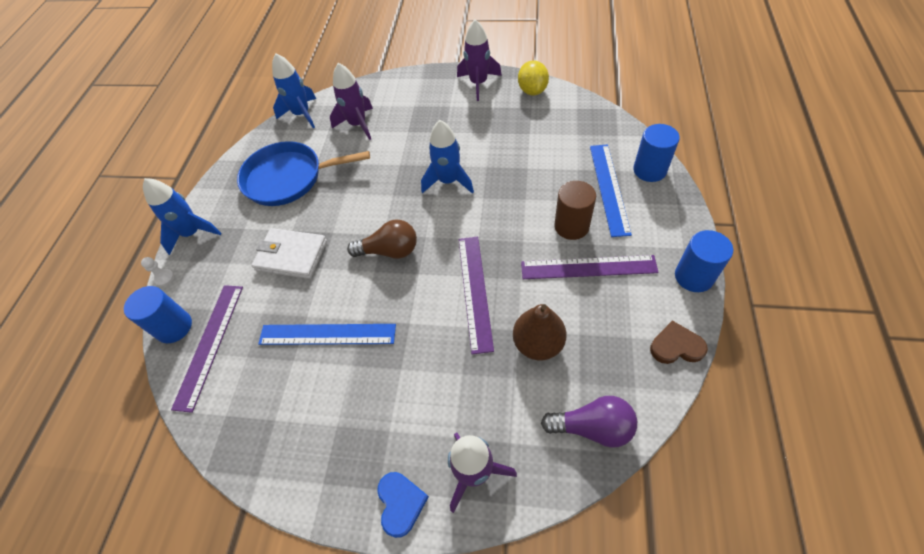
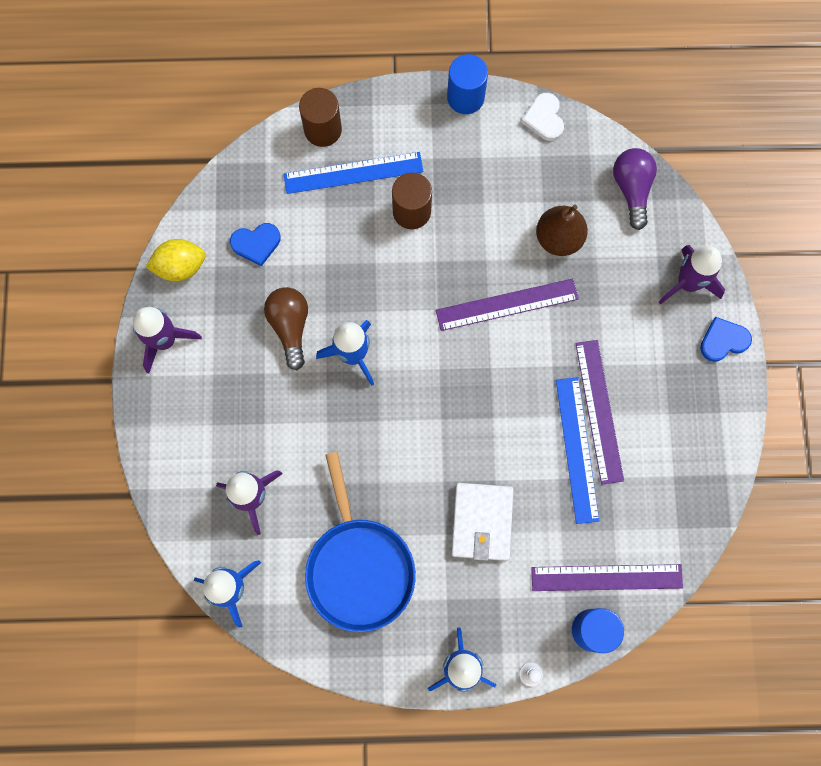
camera: 105 degrees left, 20 degrees up
brown light bulb [347,219,417,259] -> brown light bulb moved to [264,287,308,370]
purple ruler [521,255,659,279] -> purple ruler moved to [575,340,624,485]
blue cylinder [633,124,680,182] -> brown cylinder [299,88,342,147]
brown heart [650,321,708,364] -> white heart [521,93,564,141]
none -> blue heart [230,223,281,266]

